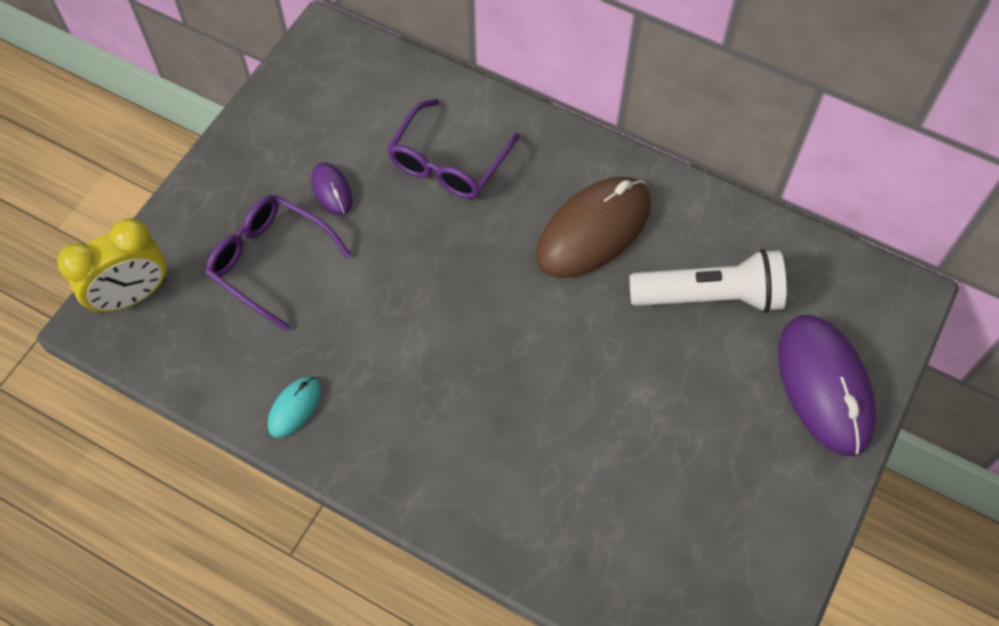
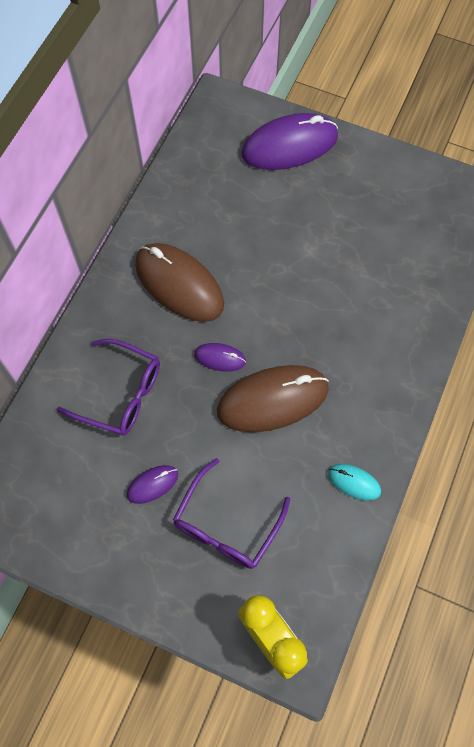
camera: 95 degrees left, 5 degrees up
white flashlight [629,249,786,313] -> none
none -> purple mouse [194,343,246,371]
none -> brown mouse [217,365,329,432]

